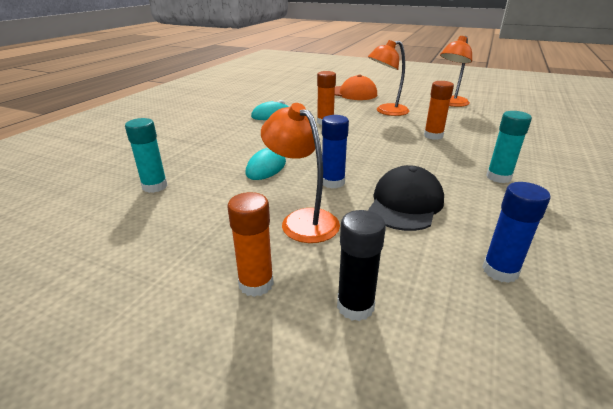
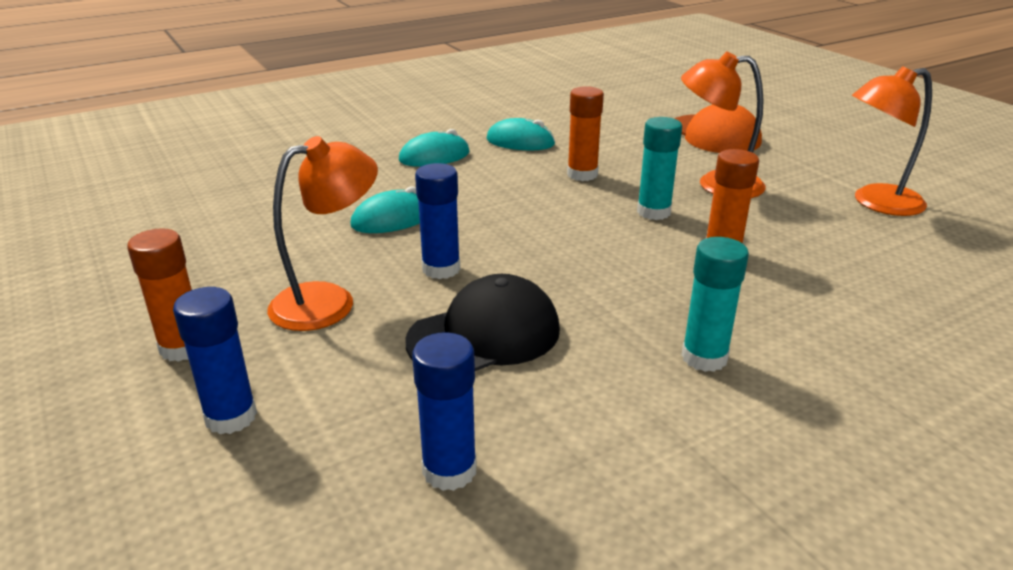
camera: 35 degrees right, 0 degrees up
turquoise glue stick [125,118,168,193] -> turquoise glue stick moved to [637,117,682,220]
orange lamp [261,103,340,243] -> orange lamp turned 60 degrees clockwise [267,136,378,331]
black glue stick [337,210,386,321] -> blue glue stick [173,287,257,434]
none -> turquoise mouse [399,129,470,166]

